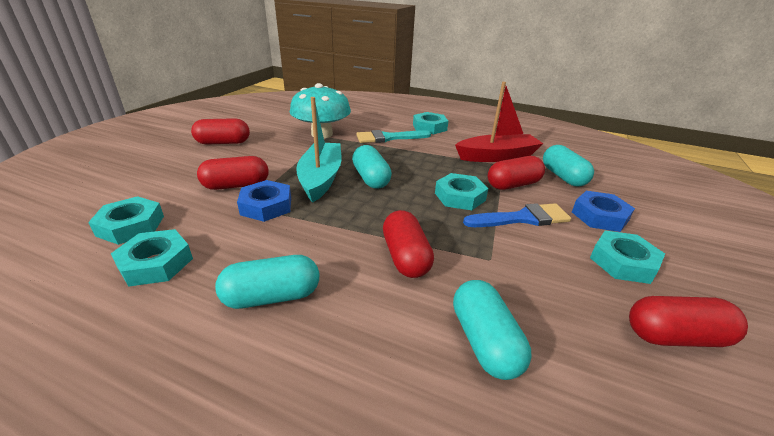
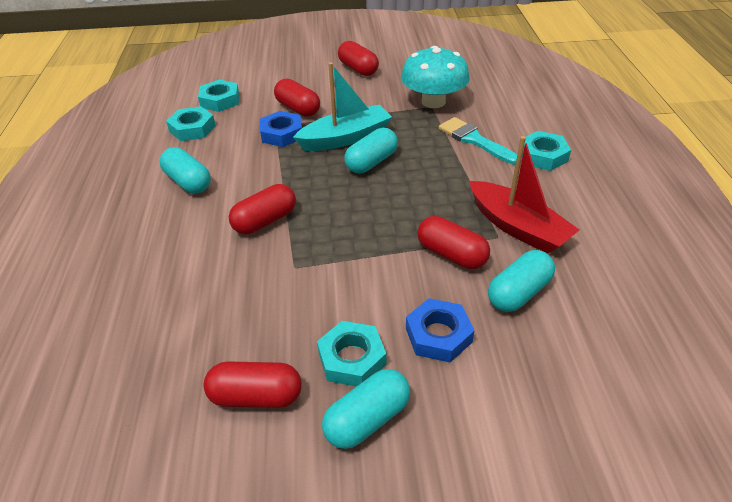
camera: 65 degrees right, 10 degrees up
turquoise nut [435,173,488,210] -> none
turquoise capsule [453,280,531,380] -> turquoise capsule moved to [322,369,410,449]
blue brush [463,203,571,227] -> none
red capsule [629,296,748,347] -> red capsule turned 60 degrees counterclockwise [204,362,302,408]

